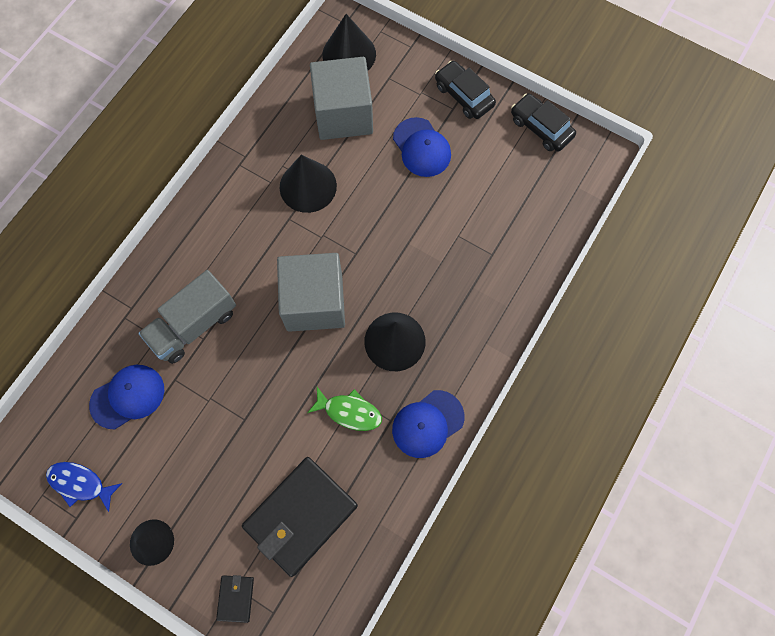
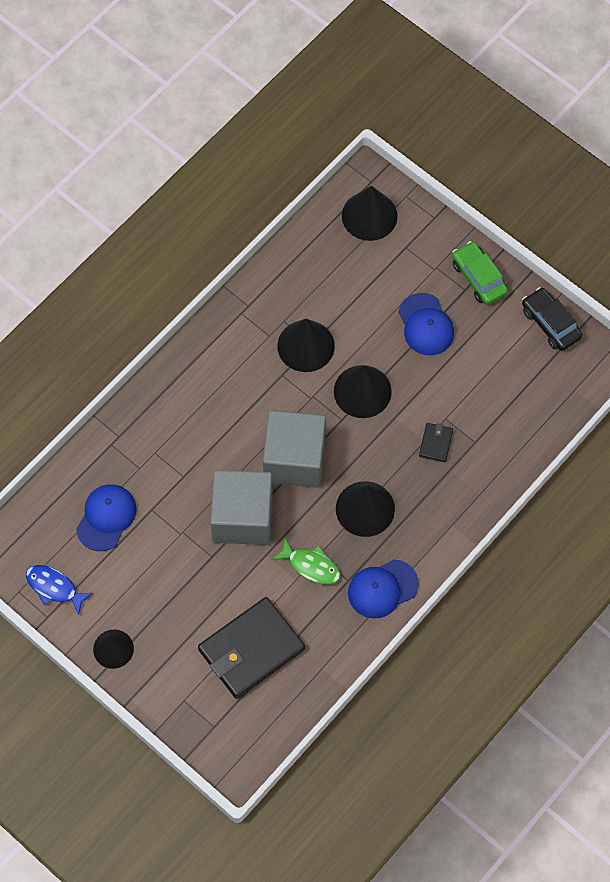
camera: 10 degrees right, 5 degrees down
blue cap [89,365,164,429] -> blue cap turned 45 degrees counterclockwise [76,484,137,551]
grey truck [138,270,236,364] -> none
black wallet [216,575,254,623] -> black wallet moved to [419,423,453,462]
grey cube [310,57,373,140] -> grey cube moved to [210,470,273,545]
black car [435,61,496,119] -> green car [452,241,508,305]
none -> black cone [334,365,392,418]

